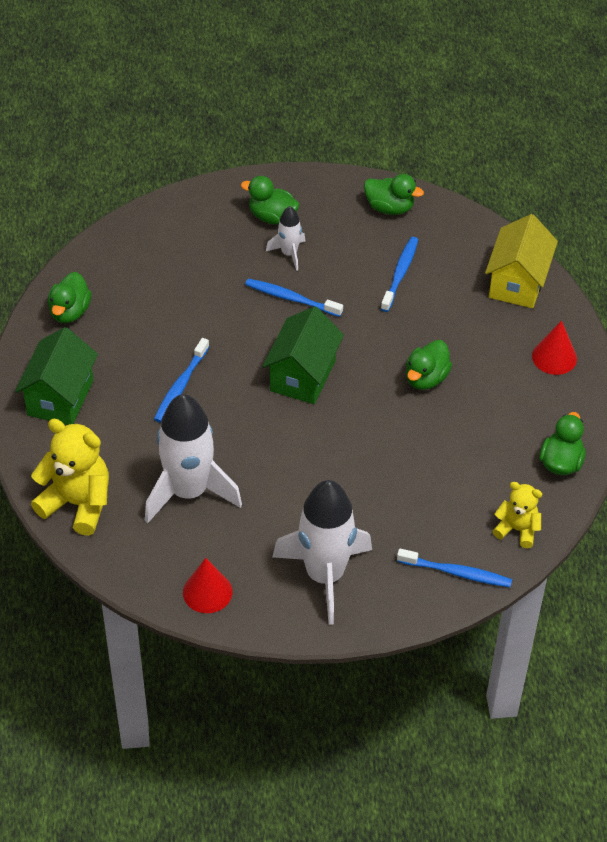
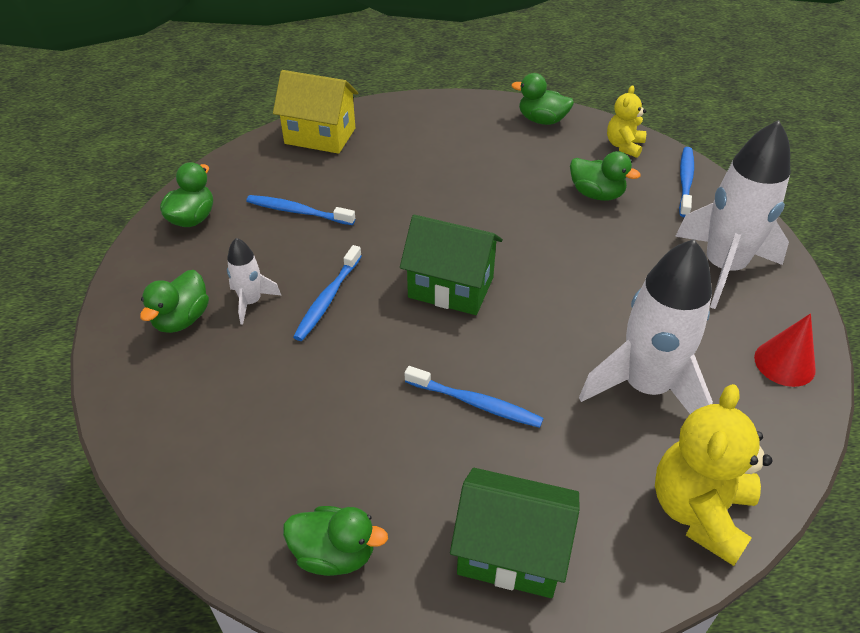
camera: 90 degrees left, 5 degrees down
green duck [406,340,452,390] -> green duck moved to [570,151,641,201]
red cone [532,320,577,375] -> none

